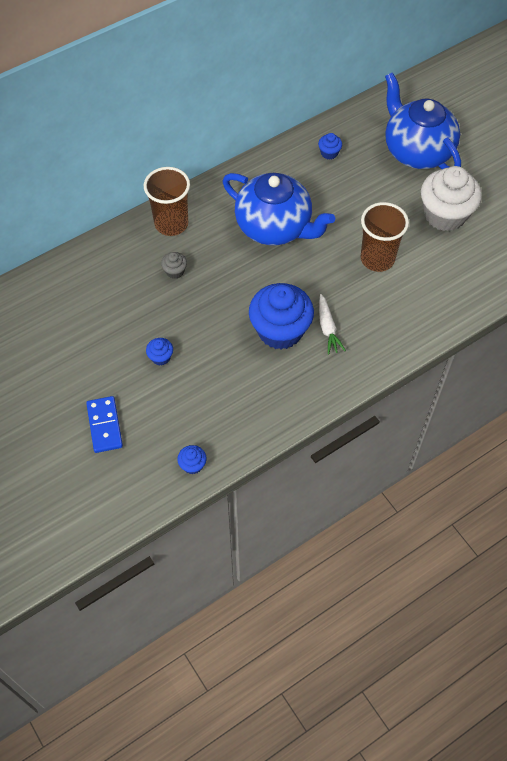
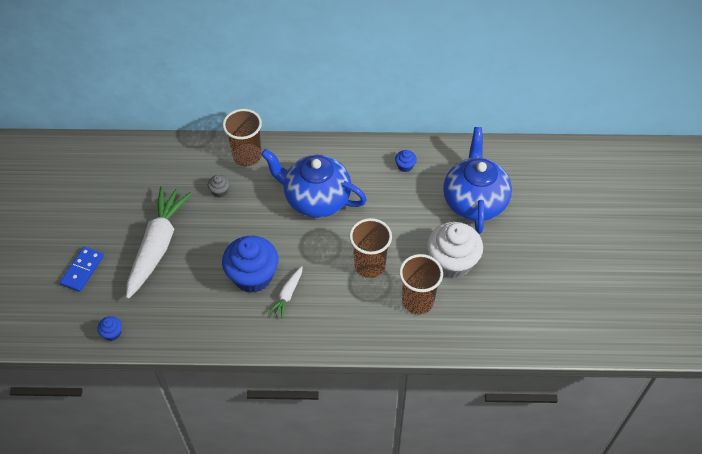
camera: 35 degrees right, 5 degrees down
blue cupcake [146,338,173,366] -> white carrot [126,186,192,299]
blue teapot [223,173,335,245] -> blue teapot turned 135 degrees clockwise [261,149,367,218]
none -> brown cup [399,254,443,314]

